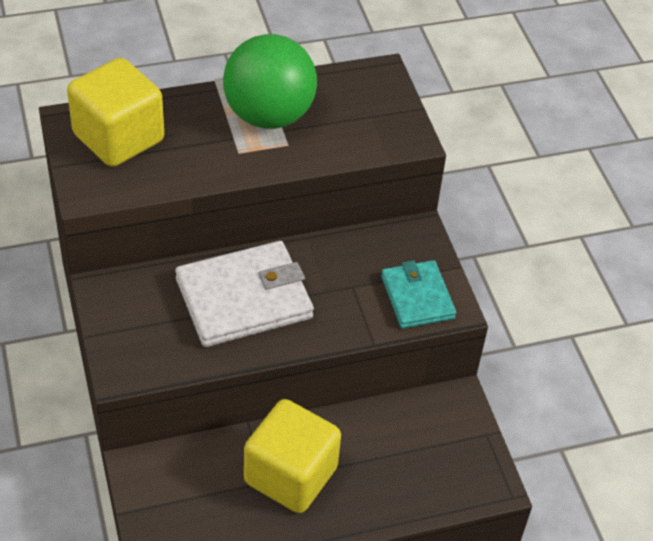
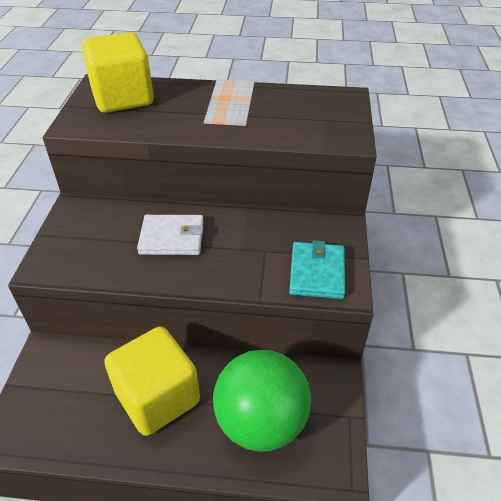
camera: 25 degrees right, 5 degrees down
white wallet [175,241,314,347] -> white wallet [137,215,204,255], size x0.61
green ball [223,34,317,129] -> green ball moved to [213,350,311,452]

